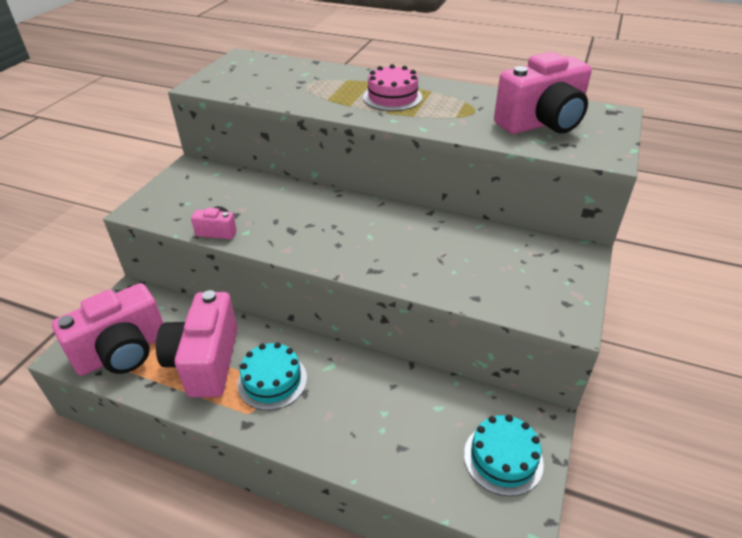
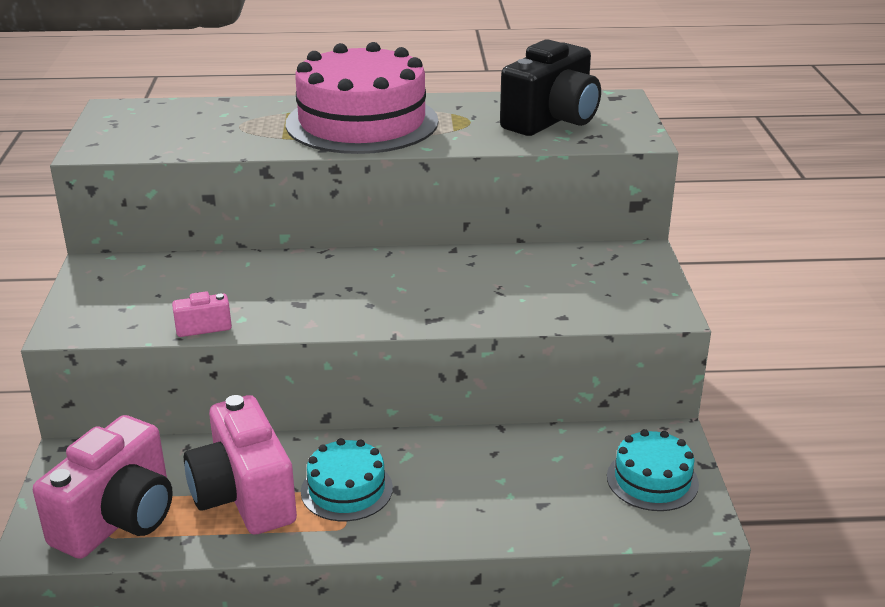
camera: 25 degrees left, 10 degrees down
pink cake [363,64,422,111] -> pink cake [286,42,438,154], size x2.00
pink camera [494,52,592,134] -> black camera [500,39,601,136]

